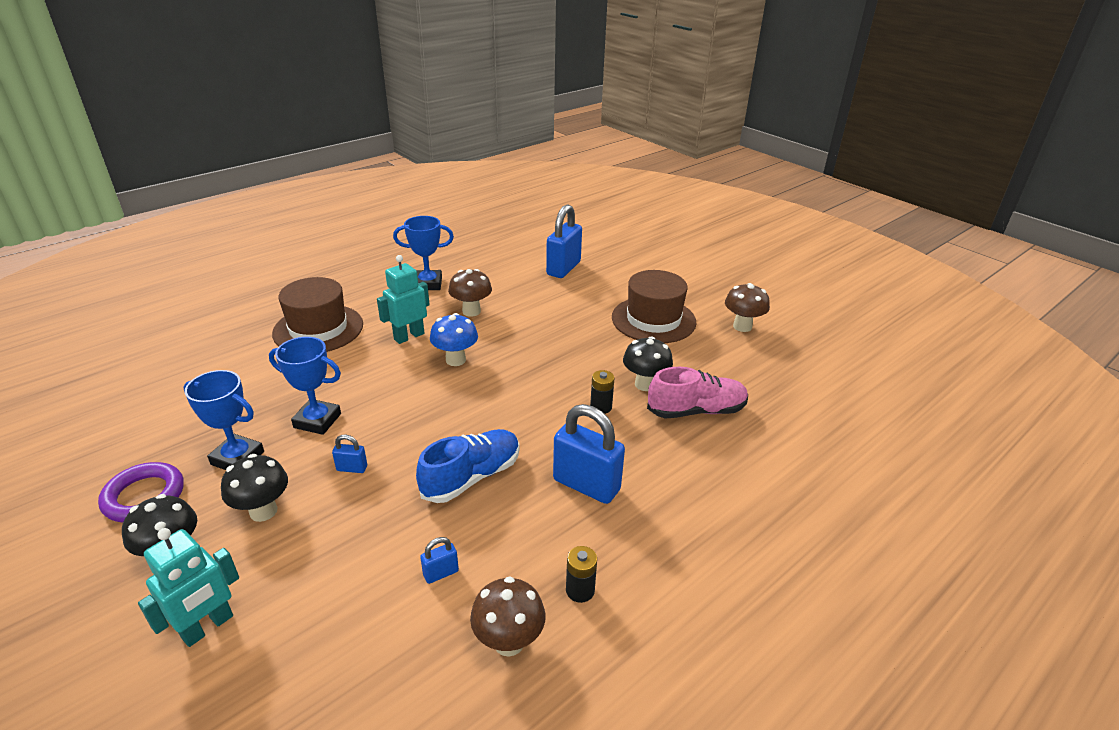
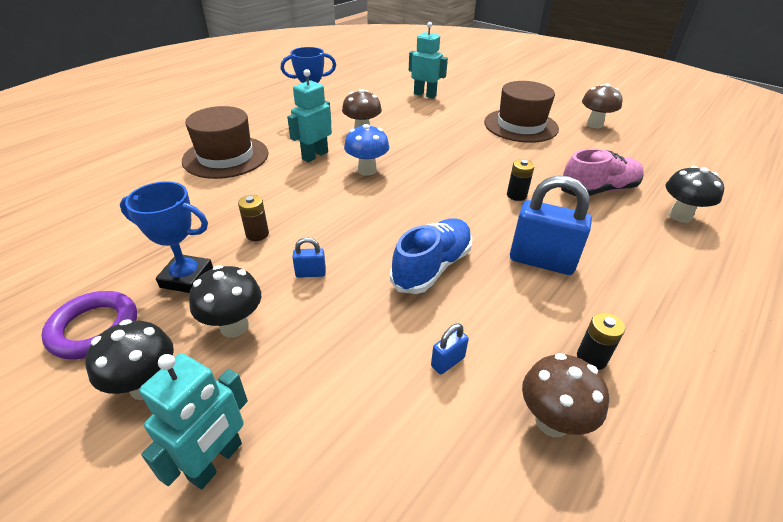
camera: 10 degrees left, 5 degrees up
blue trophy [269,337,341,435] -> brown battery [238,195,269,241]
blue padlock [546,204,582,278] -> turquoise robot [409,22,448,98]
black mushroom [623,336,673,391] -> black mushroom moved to [665,166,724,223]

